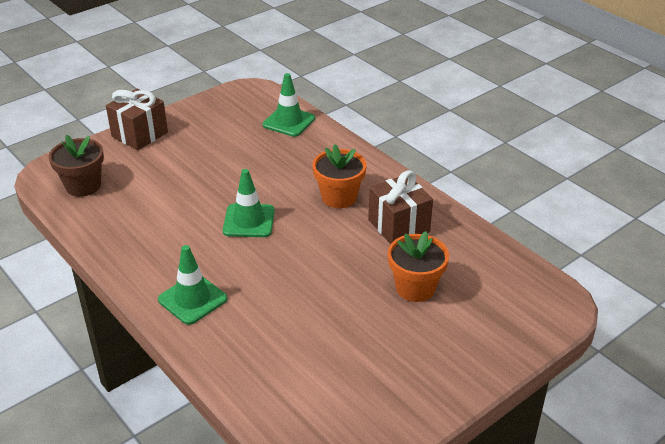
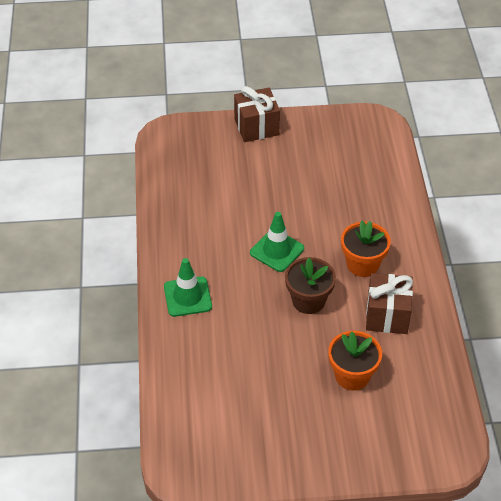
camera: 35 degrees right, 10 degrees up
brown flower pot [49,135,104,197] -> brown flower pot moved to [285,257,336,314]
green traffic cone [263,73,315,137] -> none

